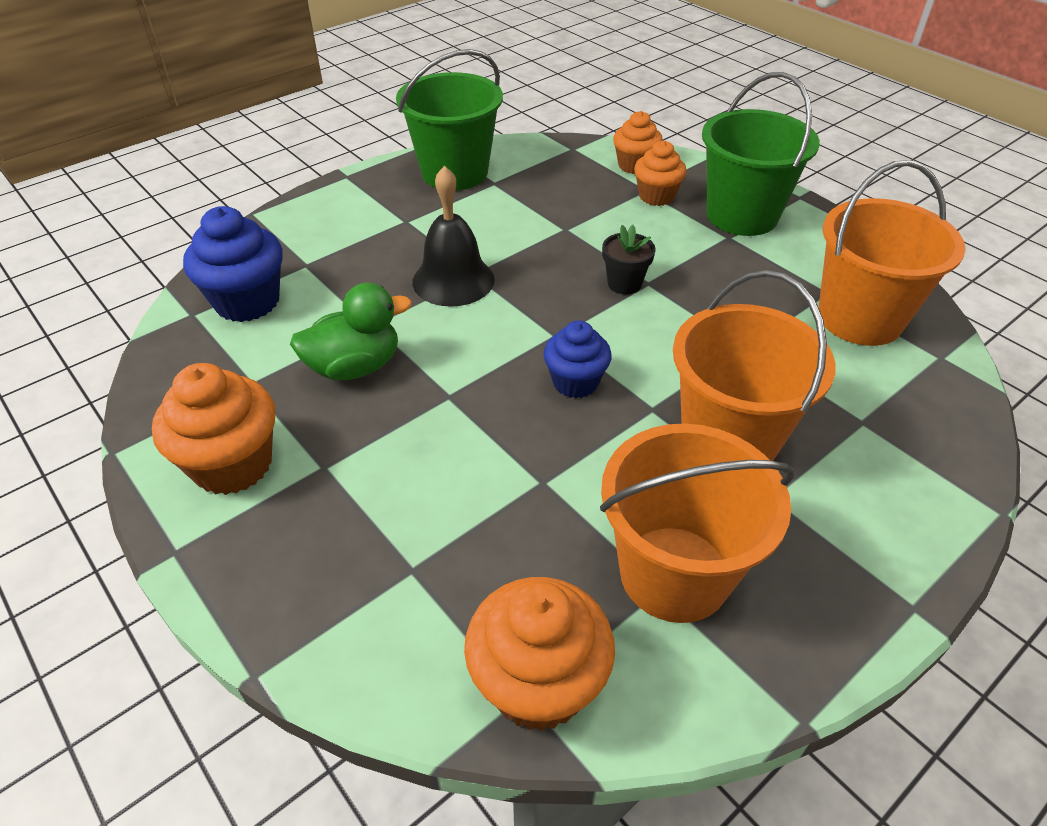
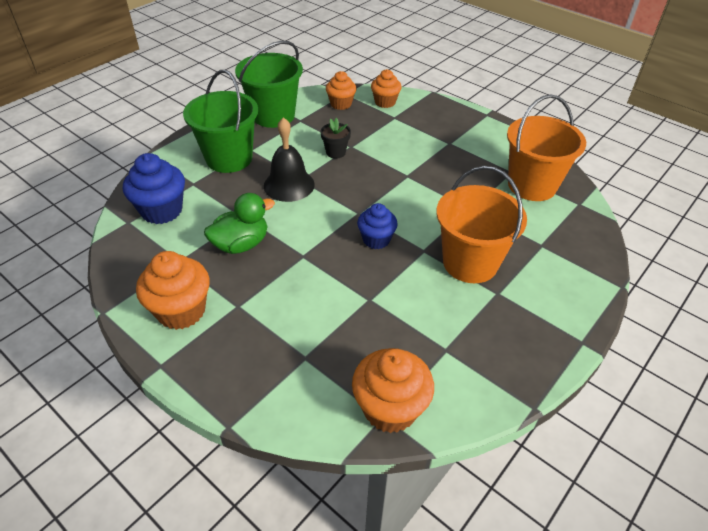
camera: 10 degrees left, 0 degrees up
orange bucket [600,424,794,623] -> none
black flower pot [602,225,655,295] -> black flower pot moved to [321,118,351,159]
orange cupcake [634,140,687,206] -> orange cupcake moved to [326,71,357,110]
green bucket [702,72,820,236] -> green bucket moved to [183,70,258,173]

